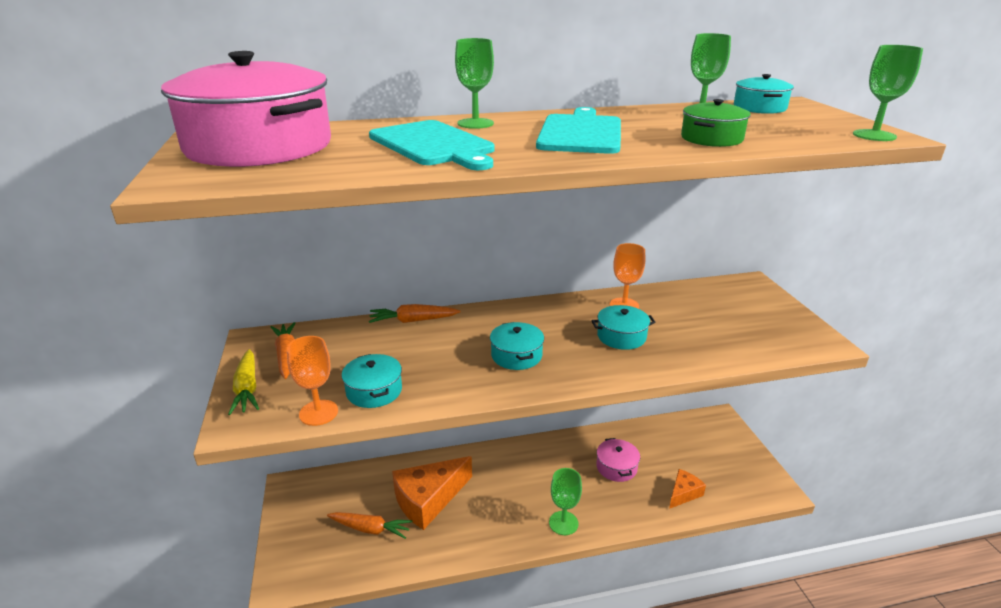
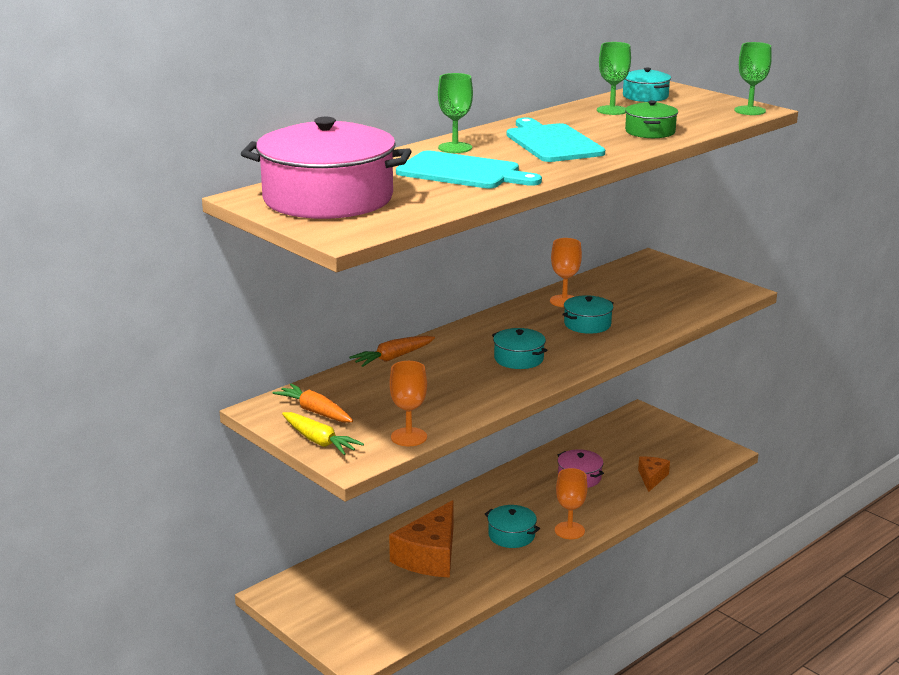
camera: 30 degrees left, 5 degrees down
orange carrot [327,512,412,539] -> none
turquoise pot [342,354,402,408] -> turquoise pot moved to [485,505,540,548]
green goblet [549,468,582,535] -> orange goblet [555,468,588,539]

